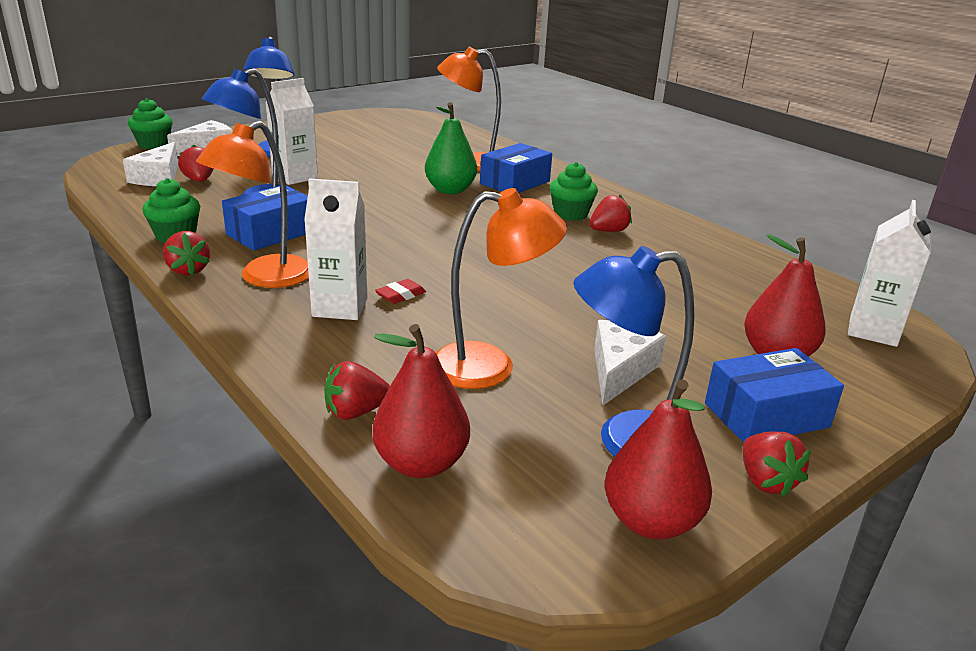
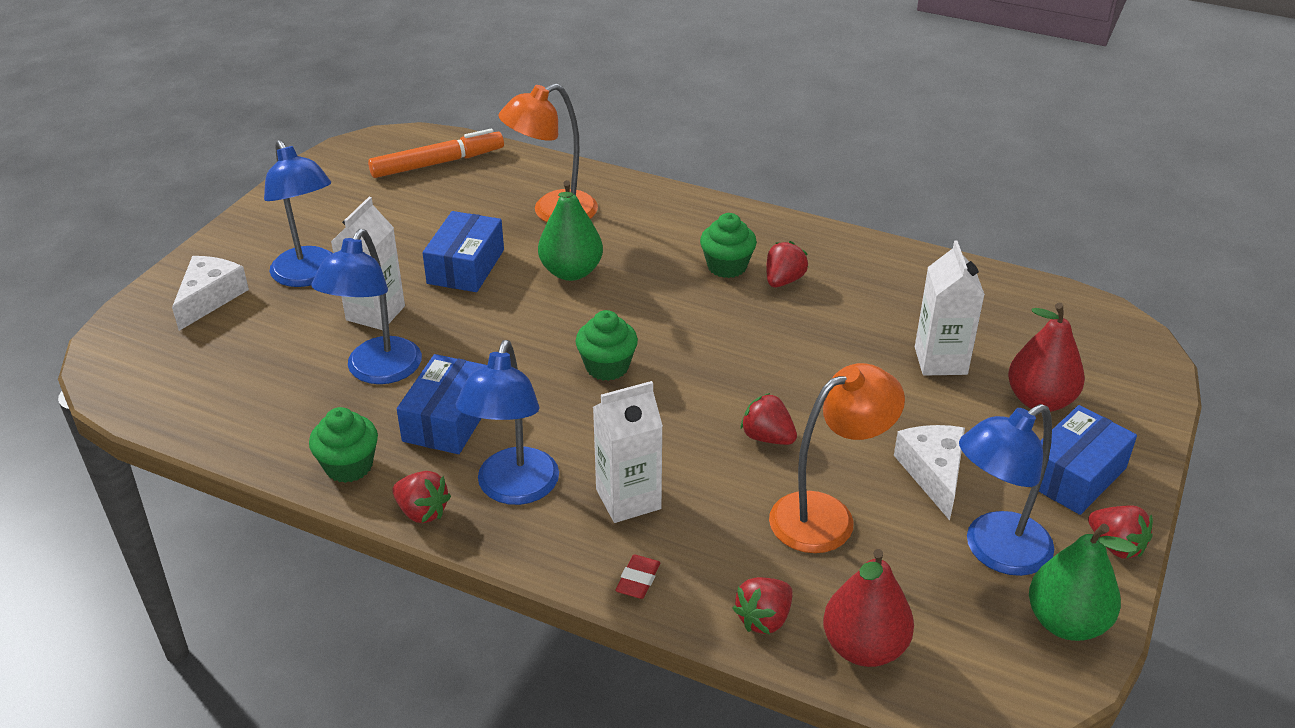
camera: 25 degrees left, 10 degrees up
white cheese [123,142,178,186] -> none
green cupcake [128,98,173,149] -> green cupcake moved to [576,310,638,381]
red strawberry [178,145,214,182] -> red strawberry moved to [741,393,797,445]
orange lamp [196,121,309,288] -> blue lamp [456,340,559,505]
red eraser [375,279,426,304] -> red eraser moved to [615,555,660,599]
blue box [480,143,552,193] -> blue box moved to [422,211,504,292]
red pear [605,379,712,540] -> green pear [1029,523,1137,641]
white carton [848,200,931,347] -> white carton moved to [915,240,985,376]
none -> orange marker [368,128,504,178]

